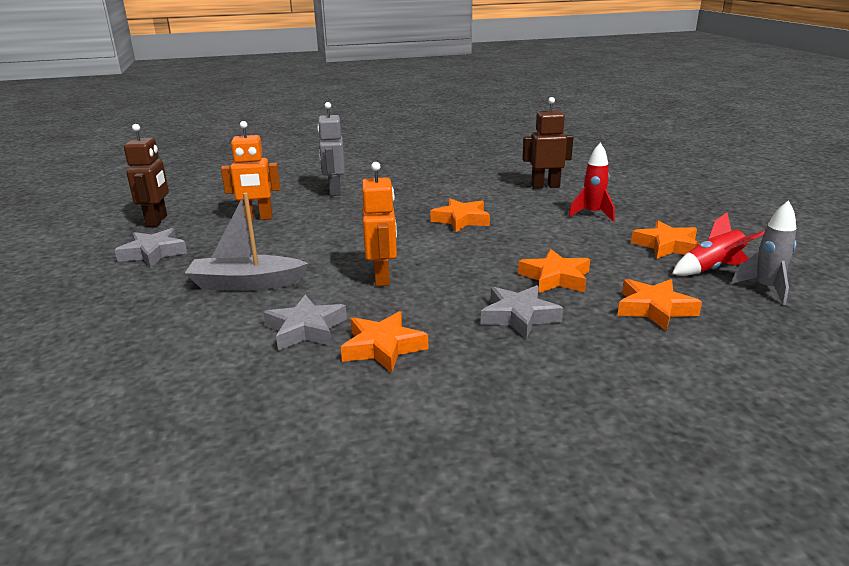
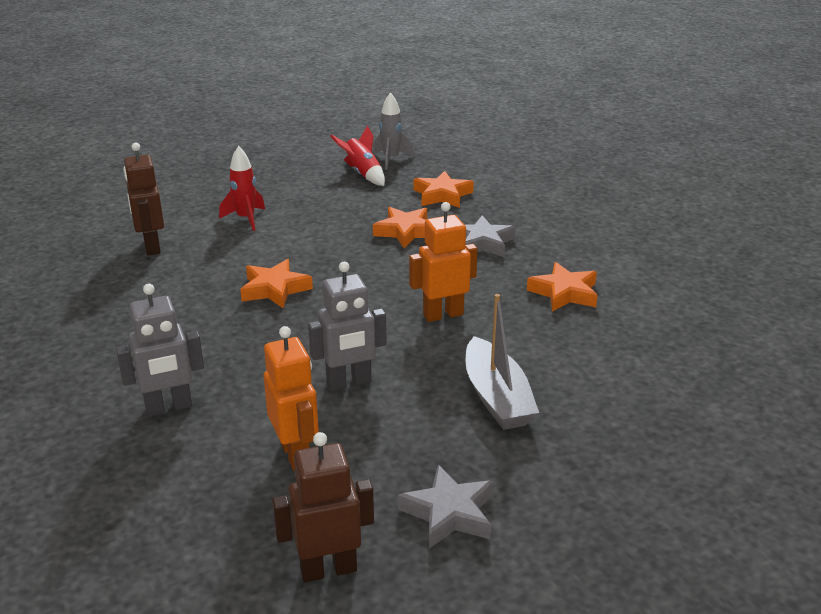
camera: 105 degrees left, 5 degrees up
grey star [263,295,347,351] -> none
orange star [631,220,700,259] -> none
none -> grey robot [308,262,387,391]

